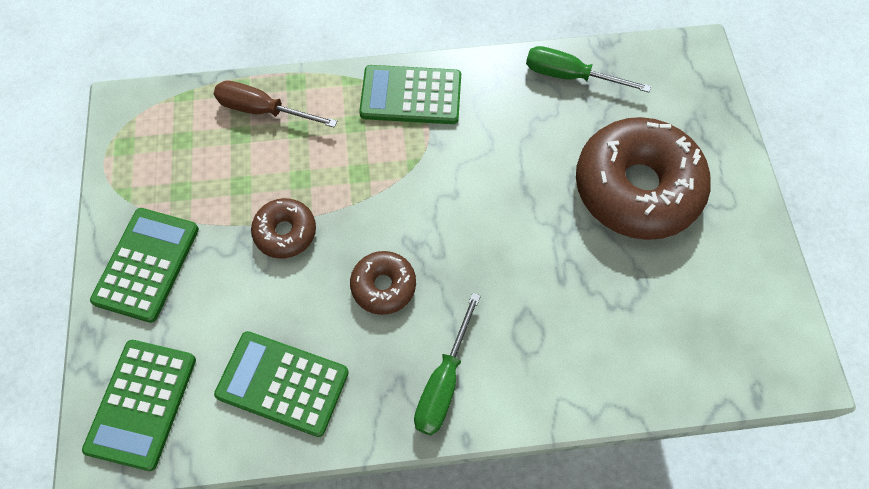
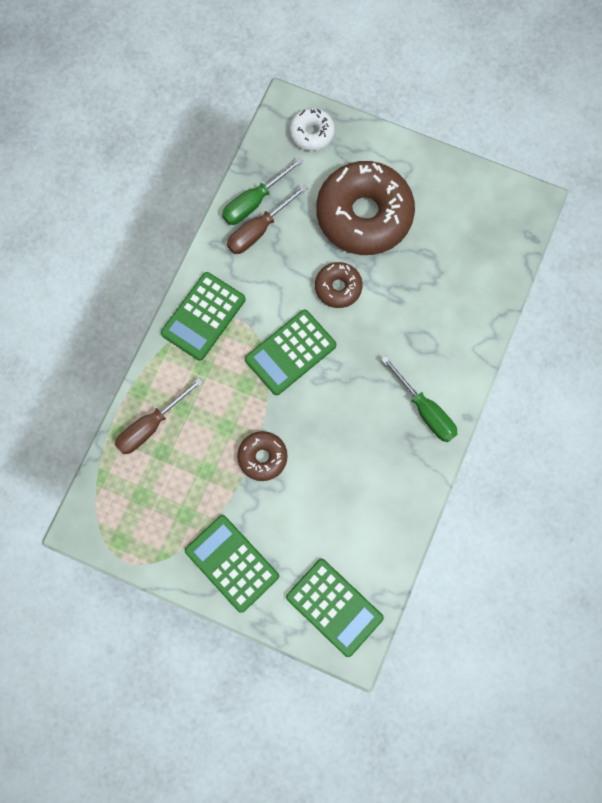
camera: 60 degrees left, 10 degrees up
green calculator [214,331,349,437] -> green calculator moved to [245,310,337,395]
brown donut [350,251,416,315] -> brown donut moved to [315,262,362,308]
none -> brown screwdriver [227,184,308,254]
none -> white donut [289,108,335,151]

